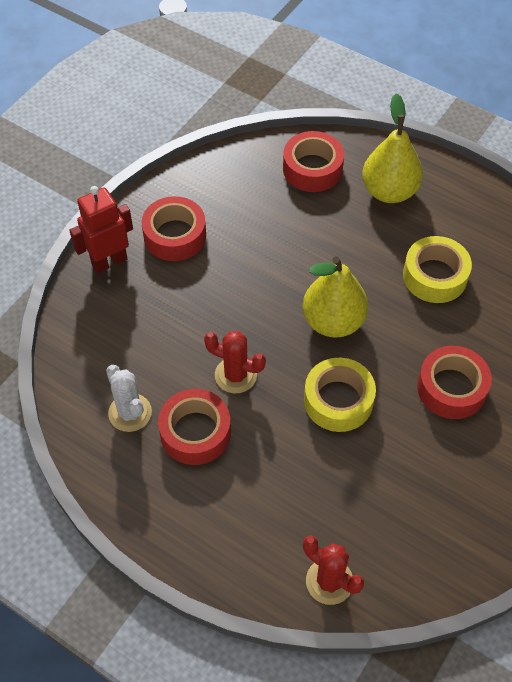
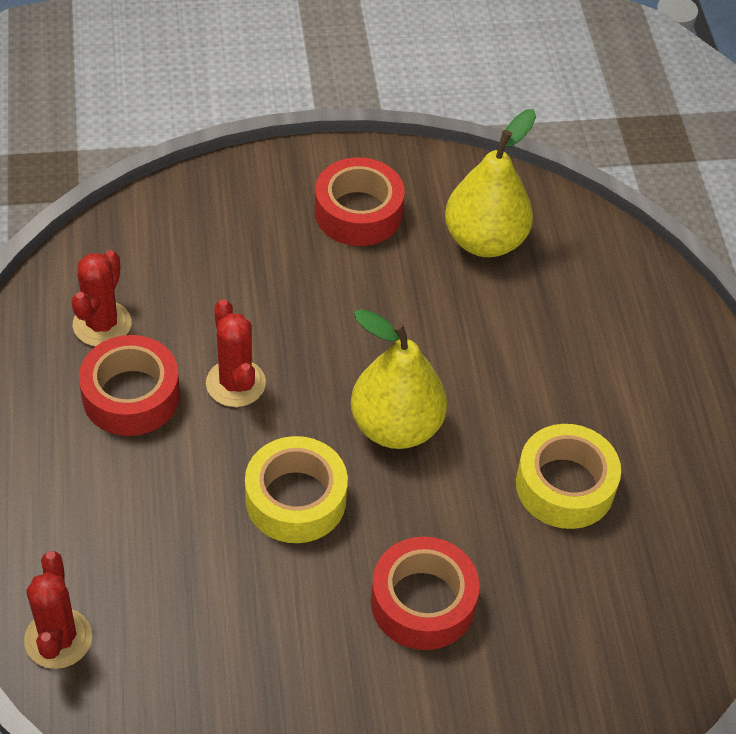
camera: 45 degrees right, 5 degrees down
red robot [69,186,133,273] -> none
white cactus [106,365,152,432] -> red cactus [72,250,131,346]
red tape [283,131,344,192] -> none
yellow pear [362,94,423,203] -> yellow pear moved to [445,109,536,257]

